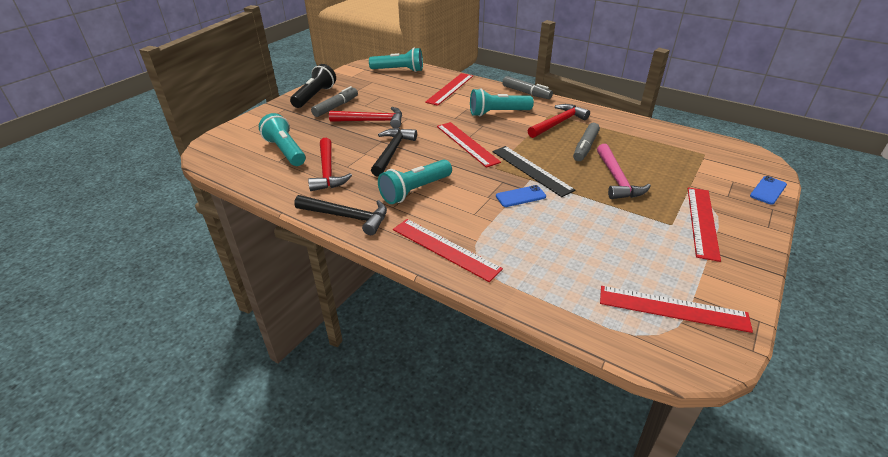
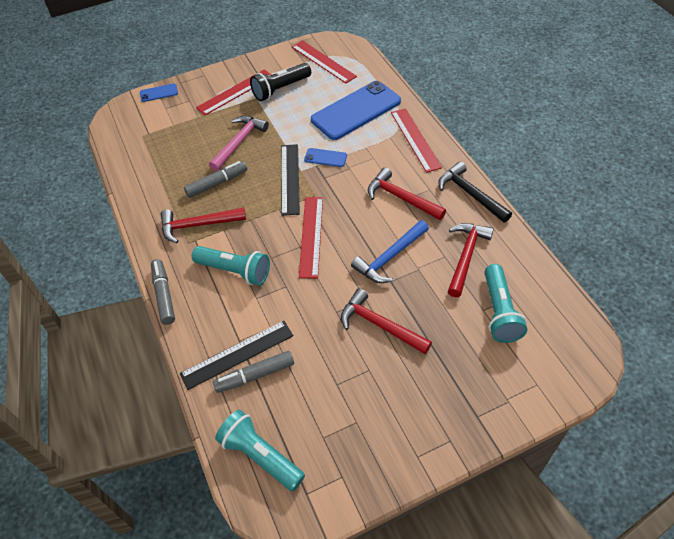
camera: 145 degrees left, 15 degrees up
black flashlight [290,64,336,108] -> black flashlight moved to [250,63,311,101]
grey marker [311,86,358,117] -> grey marker moved to [213,351,294,393]
black hammer [371,128,417,177] -> blue hammer [351,220,429,283]
turquoise flashlight [378,159,452,204] -> red hammer [368,167,446,220]
red ruler [425,73,473,106] -> black ruler [180,321,293,390]
none -> blue phone [311,81,401,140]

